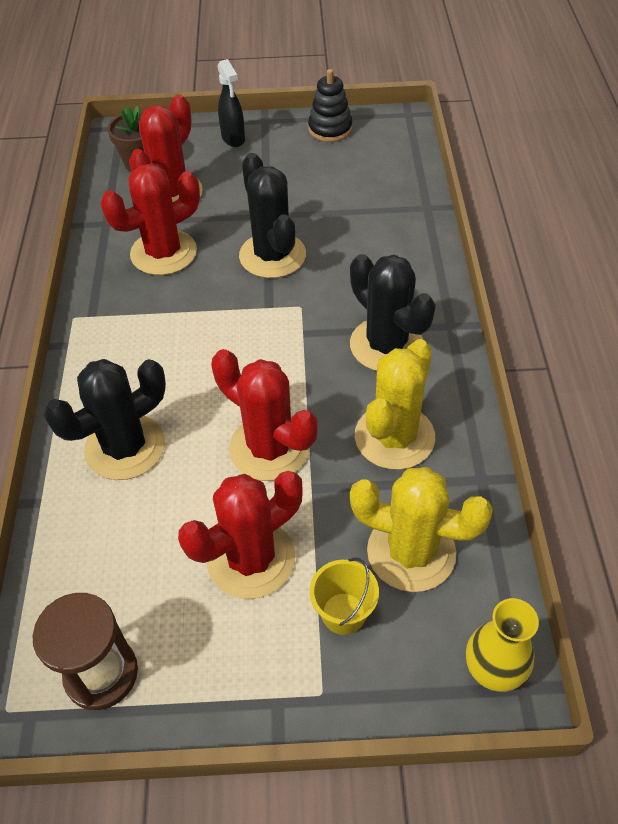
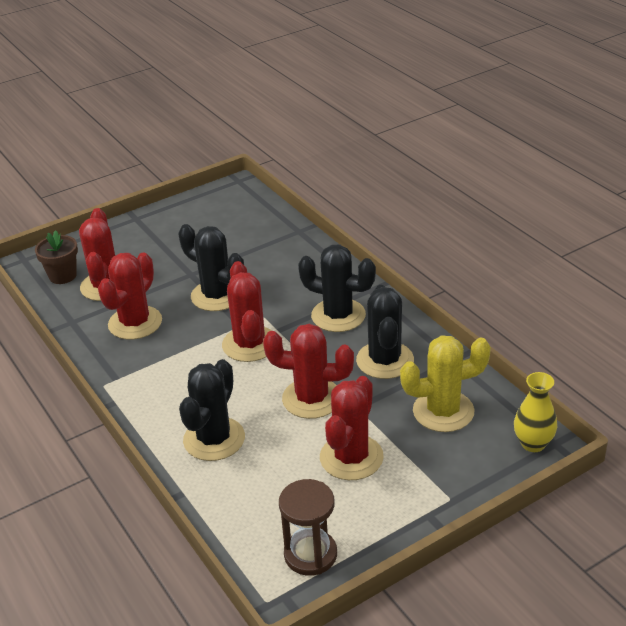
camera: 30 degrees left, 15 degrees down
black spray bottle [218,59,245,147] -> none
black stacking toy [308,69,352,142] -> none
yellow bucket [310,558,379,635] -> none
yellow cactus [355,339,435,470] -> black cactus [356,285,414,379]
none -> red cactus [222,261,272,362]

